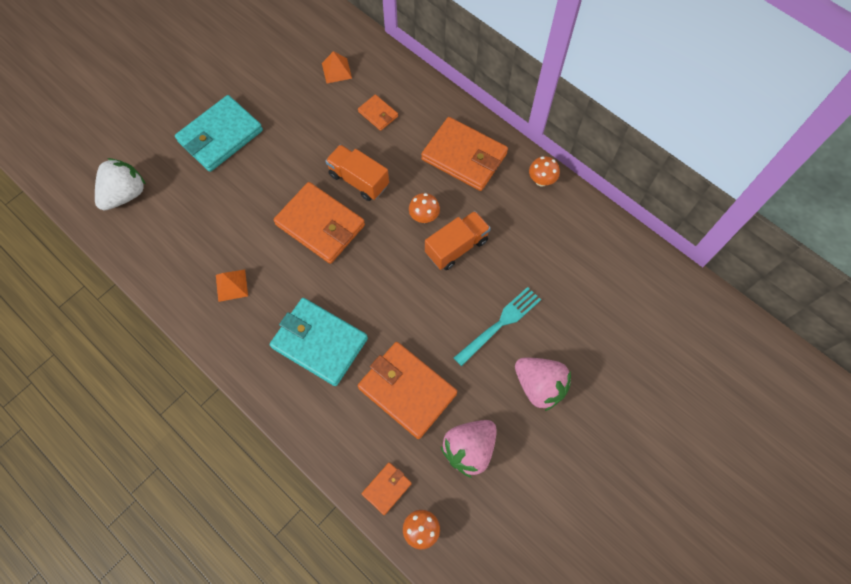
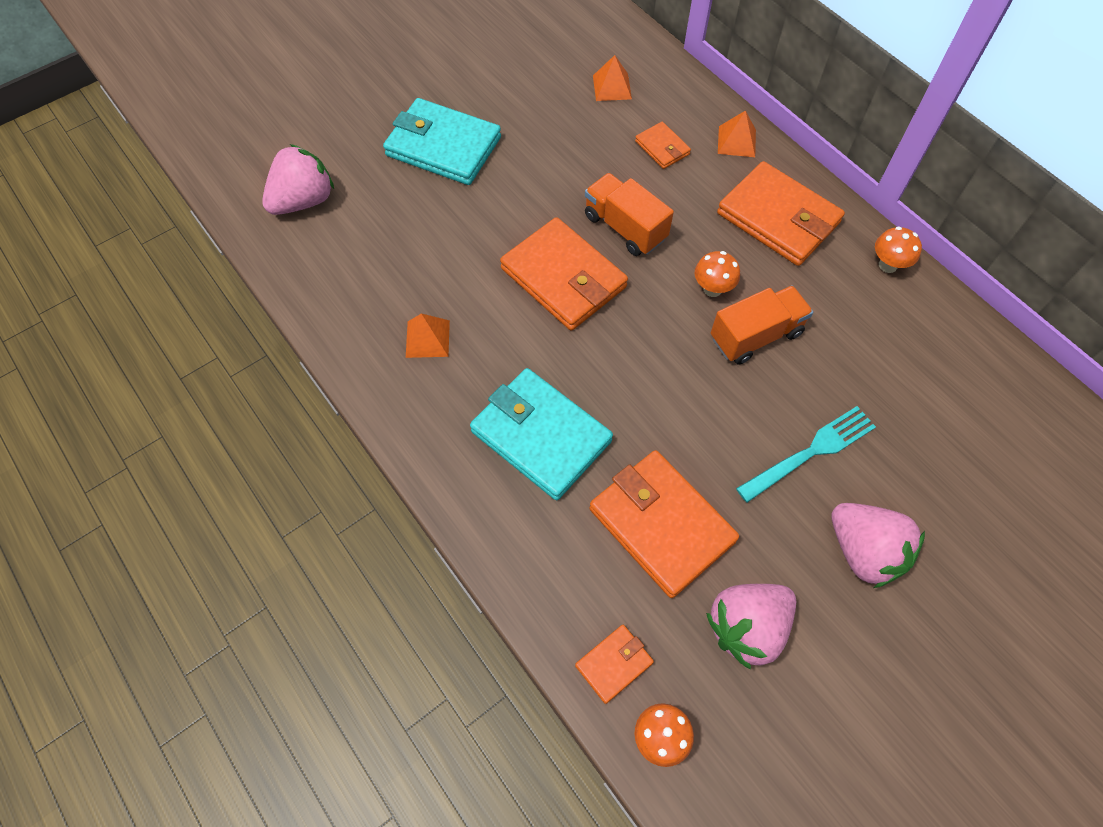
camera: 10 degrees right, 5 degrees down
white strawberry [95,158,146,210] -> pink strawberry [262,144,334,215]
turquoise wallet [175,95,263,172] -> turquoise wallet turned 60 degrees clockwise [383,98,501,185]
none -> orange pyramid [718,110,756,157]

